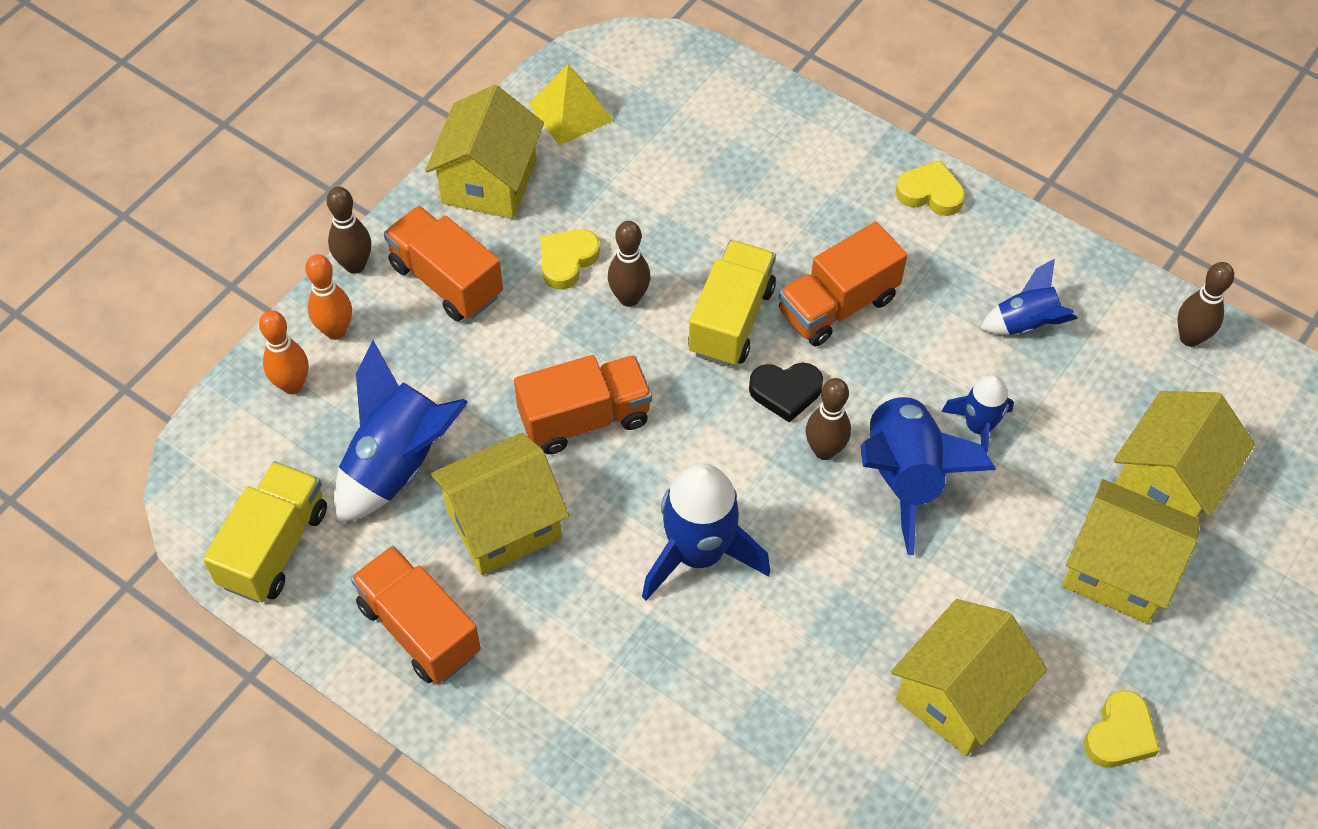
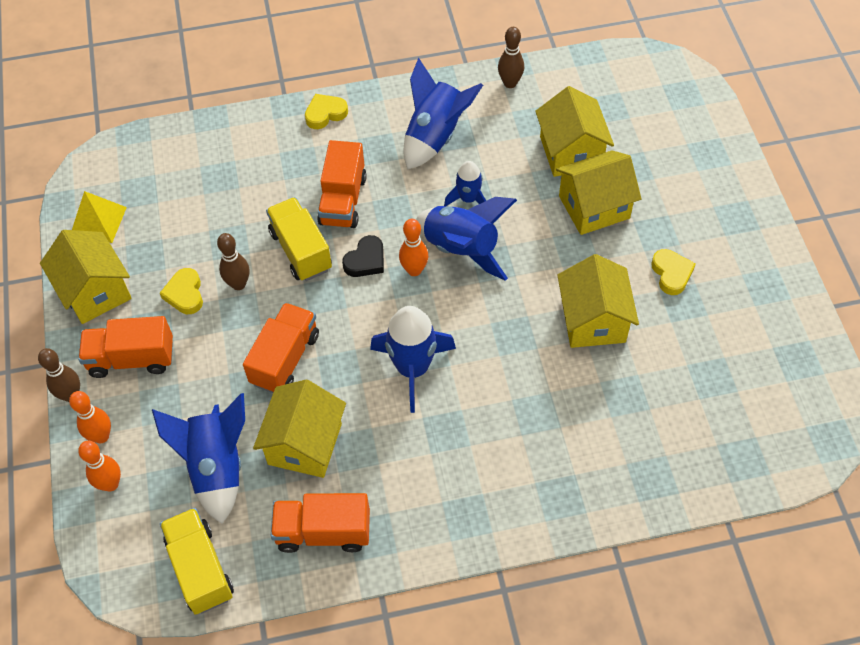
camera: 45 degrees left, 0 degrees up
brown bowling pin [806,378,851,460] -> orange bowling pin [399,219,428,276]
blue rocket [980,259,1078,335] -> blue rocket [404,58,483,170], size x1.74

